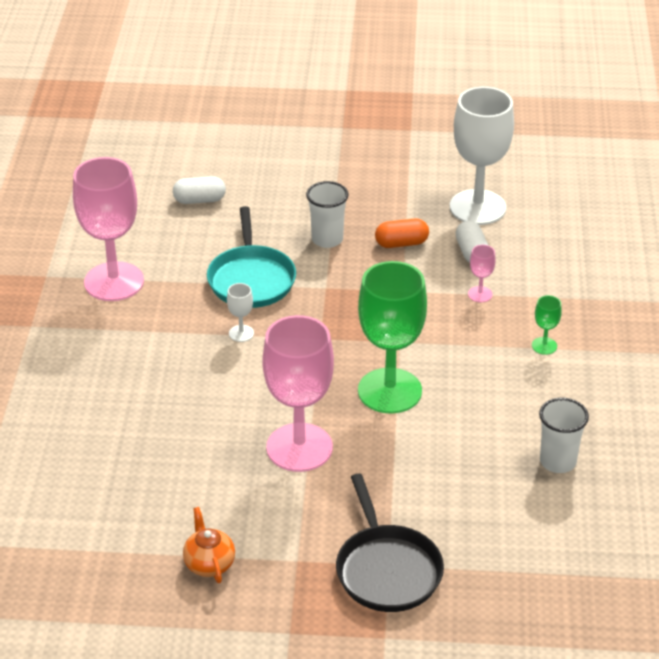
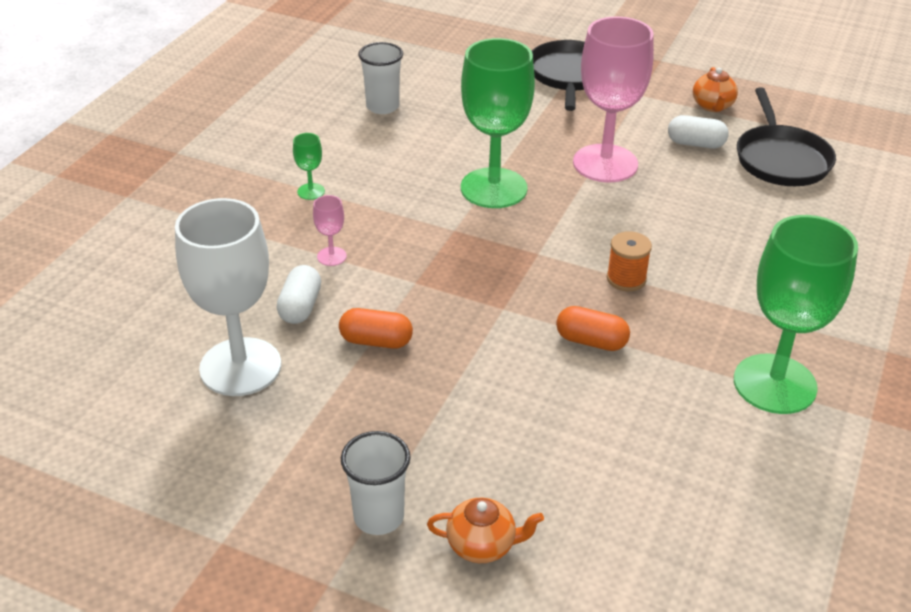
camera: 160 degrees left, 0 degrees up
pink goblet [73,157,144,301] -> green goblet [734,215,858,414]
white capsule [173,176,226,204] -> white capsule moved to [668,115,729,148]
turquoise pan [207,206,296,308] -> orange capsule [556,306,630,351]
white goblet [227,283,254,342] -> orange spool [607,231,652,291]
white cup [306,181,348,248] -> white cup moved to [341,431,410,535]
none -> orange teapot [427,498,544,563]
none -> black pan [737,88,836,186]

